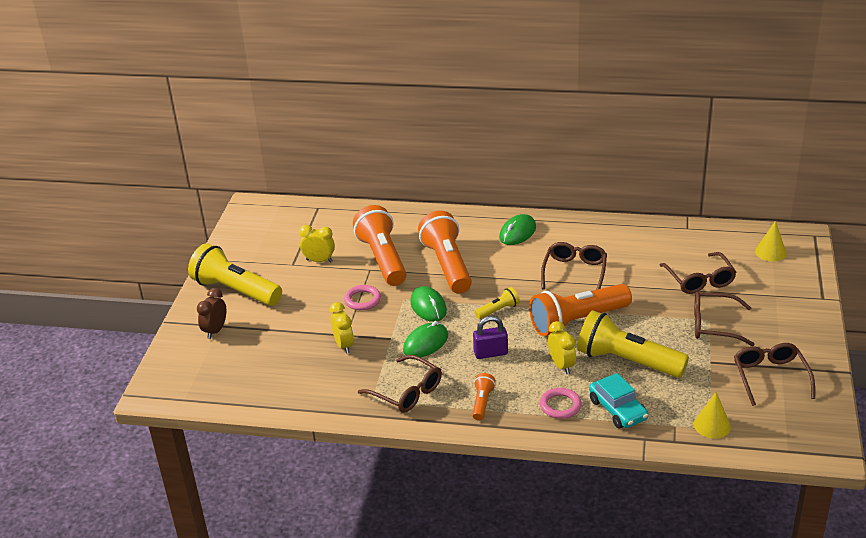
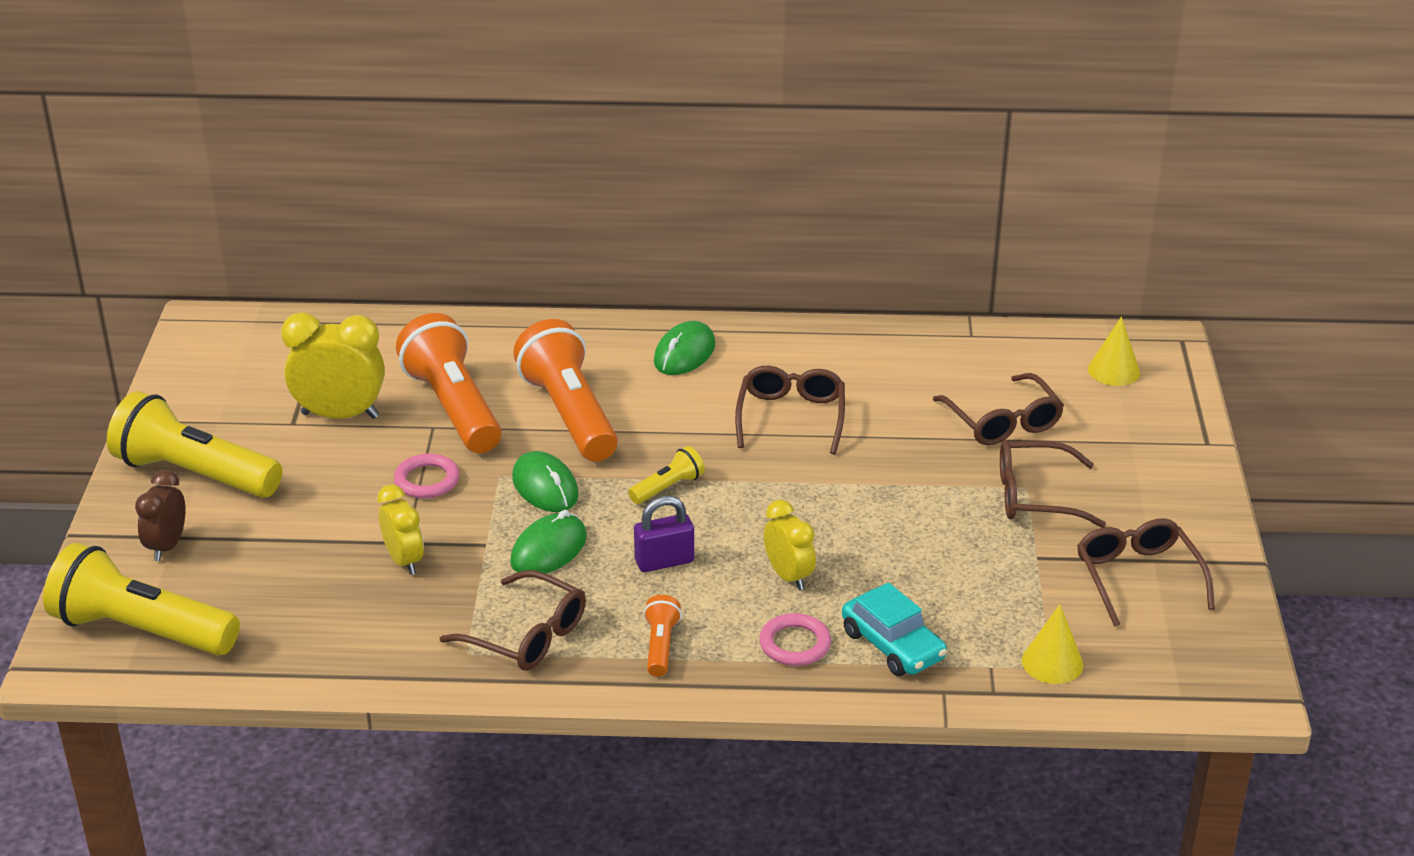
camera: 10 degrees left, 0 degrees up
yellow clock [299,225,335,263] -> yellow clock [281,312,385,419], size x1.60
orange flashlight [529,284,632,336] -> none
yellow flashlight [577,310,689,378] -> yellow flashlight moved to [43,543,240,656]

